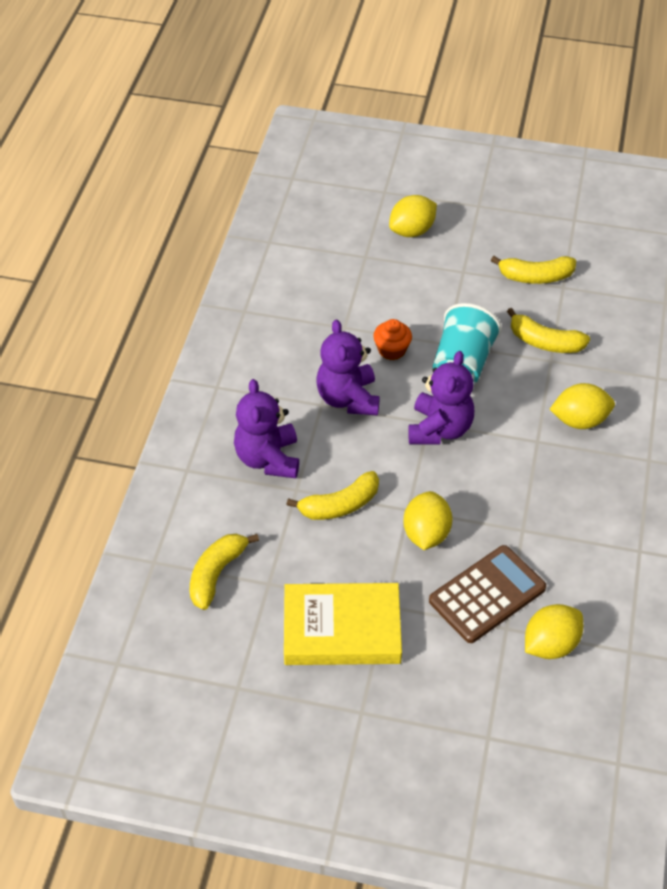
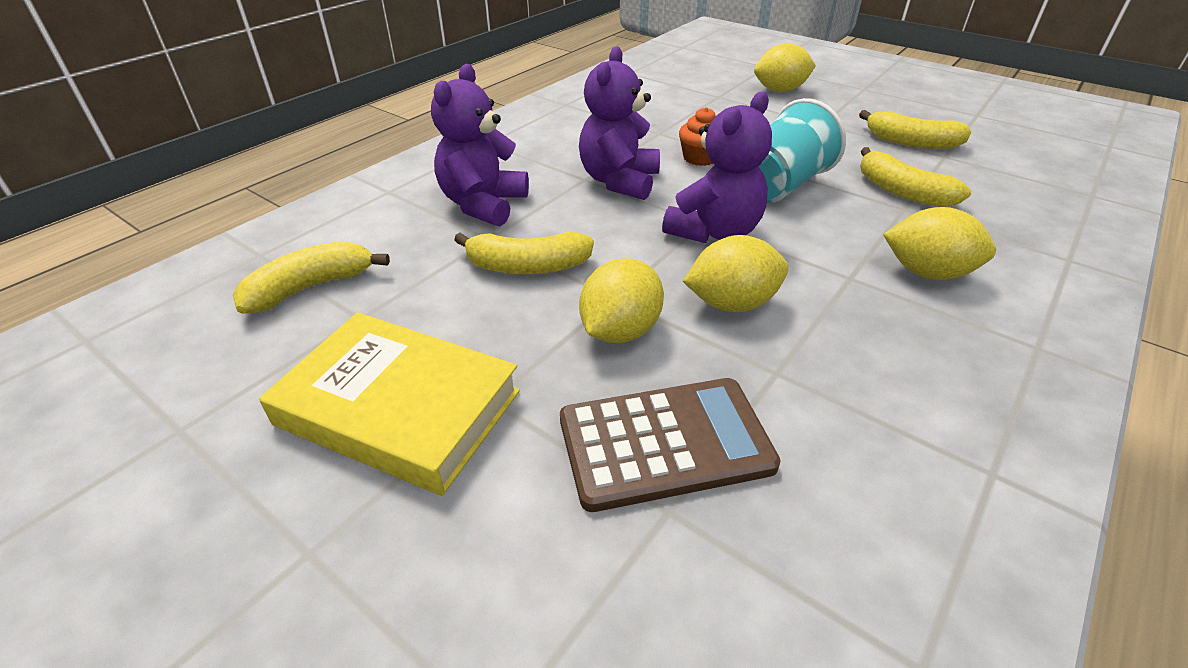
camera: 25 degrees right, 10 degrees down
yellow lemon [525,604,583,659] -> yellow lemon moved to [683,235,789,312]

